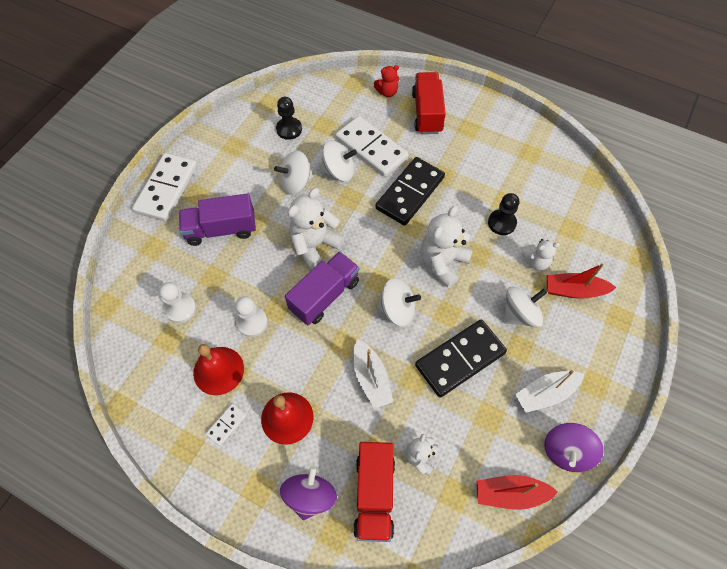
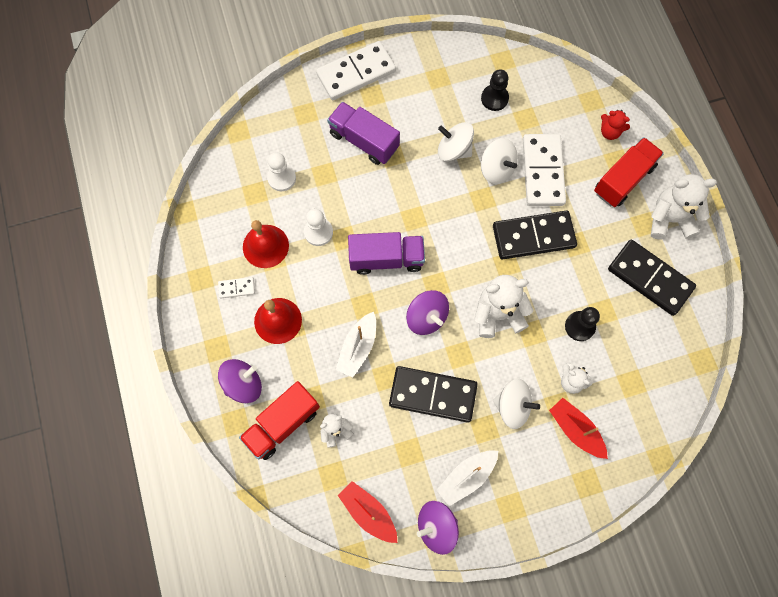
camera: 45 degrees right, 10 degrees up
white teddy bear [288,188,345,270] -> white teddy bear moved to [651,174,717,239]
white spinning top [377,278,421,326] -> purple spinning top [406,290,449,335]
white boat [515,370,584,413] -> white boat turned 60 degrees counterclockwise [436,450,498,506]
none -> black domino [608,240,696,316]

